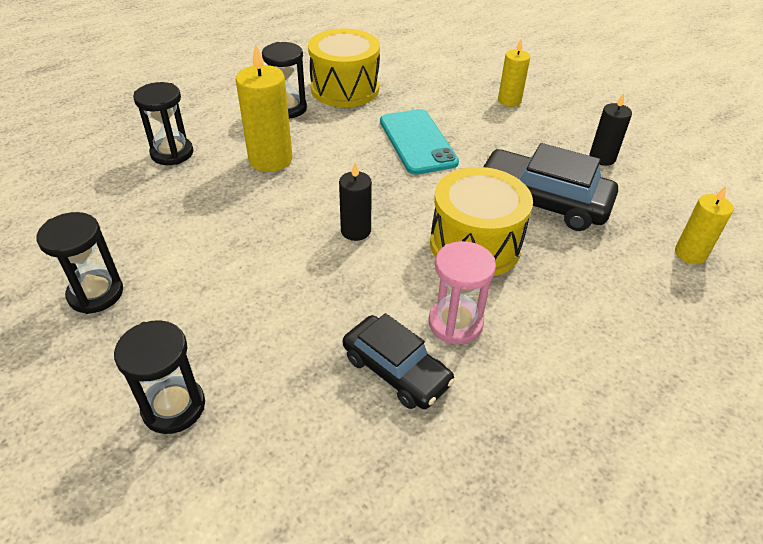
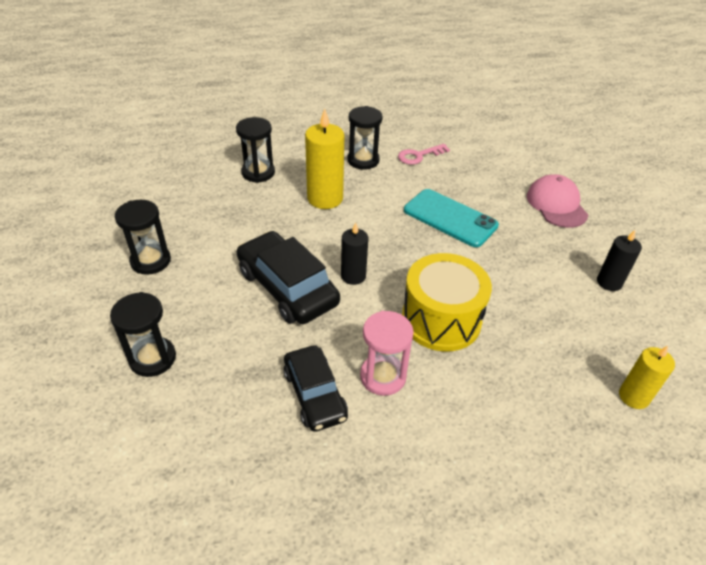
camera: 25 degrees right, 0 degrees up
yellow drum [308,28,380,107] -> pink key [398,144,450,165]
turquoise phone [380,109,459,175] -> turquoise phone turned 60 degrees counterclockwise [404,189,499,247]
black car [483,143,618,231] -> black car moved to [237,231,340,324]
yellow candle [498,39,530,107] -> pink cap [527,174,588,228]

